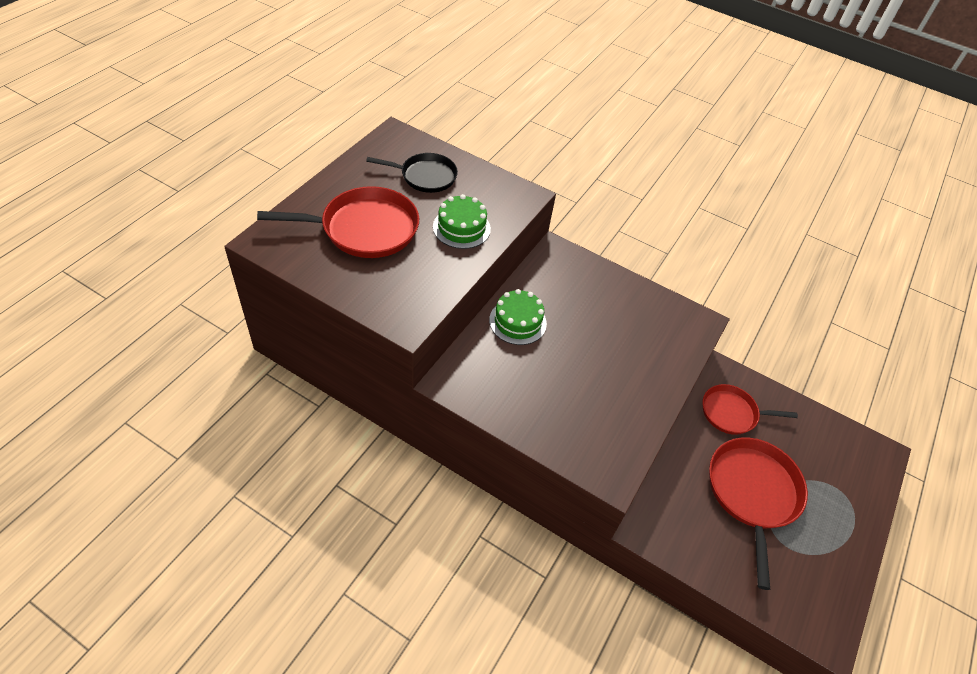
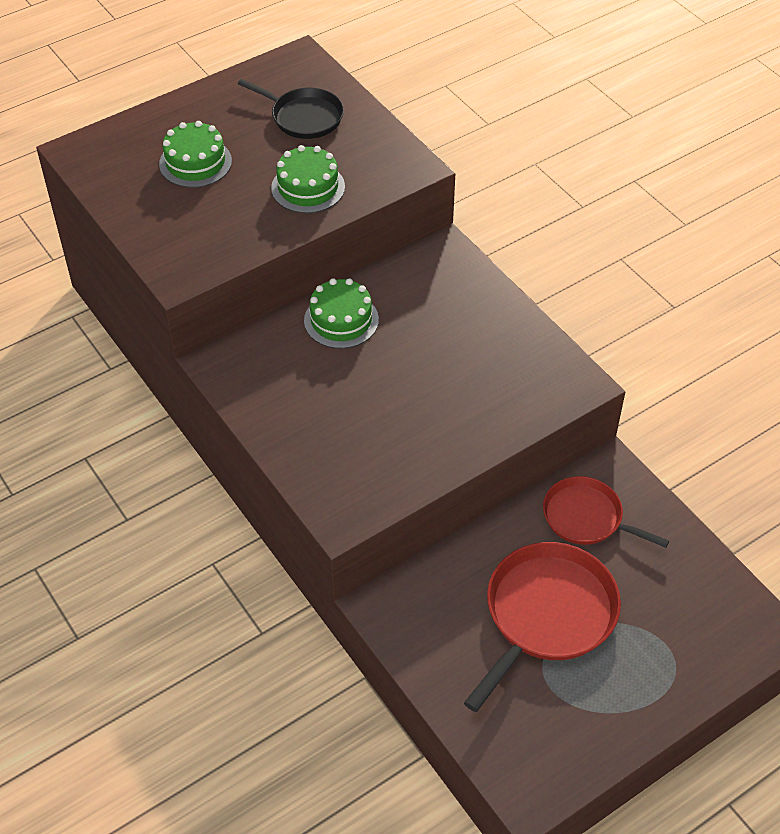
camera: 30 degrees right, 0 degrees up
red pan [257,186,419,258] -> green cake [159,121,232,188]

